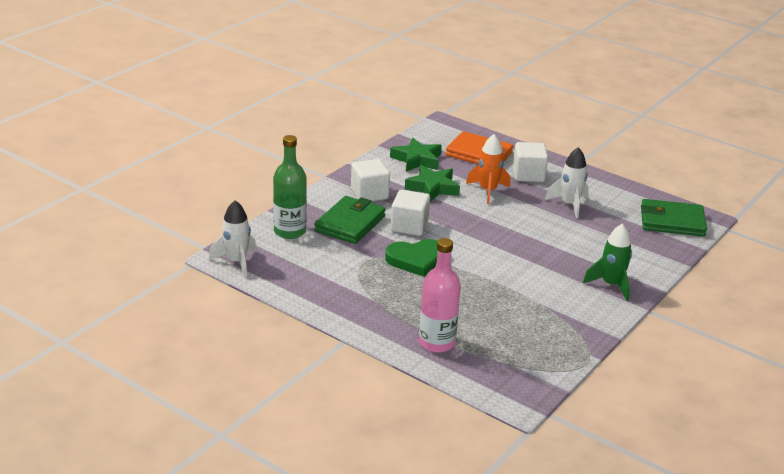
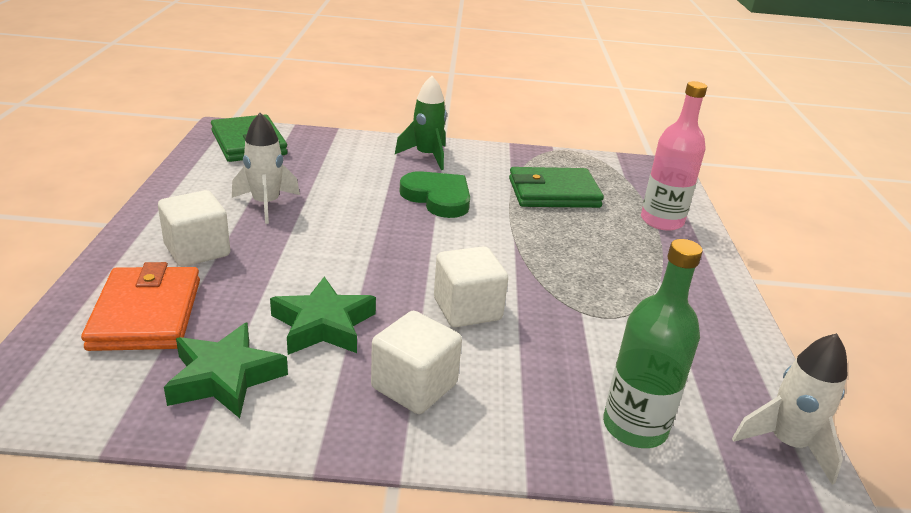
camera: 125 degrees left, 0 degrees up
green wallet [314,196,385,244] -> green wallet moved to [509,167,604,208]
green heart [385,239,438,277] -> green heart moved to [399,171,470,218]
orange rocket [466,134,510,204] -> none

